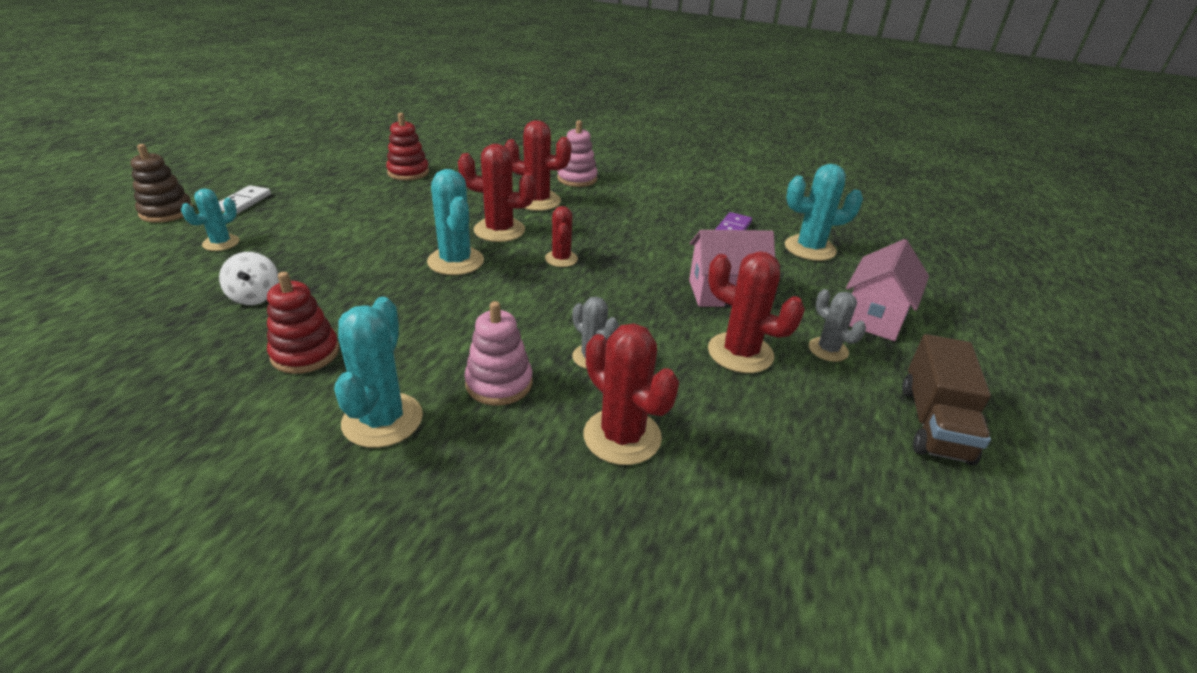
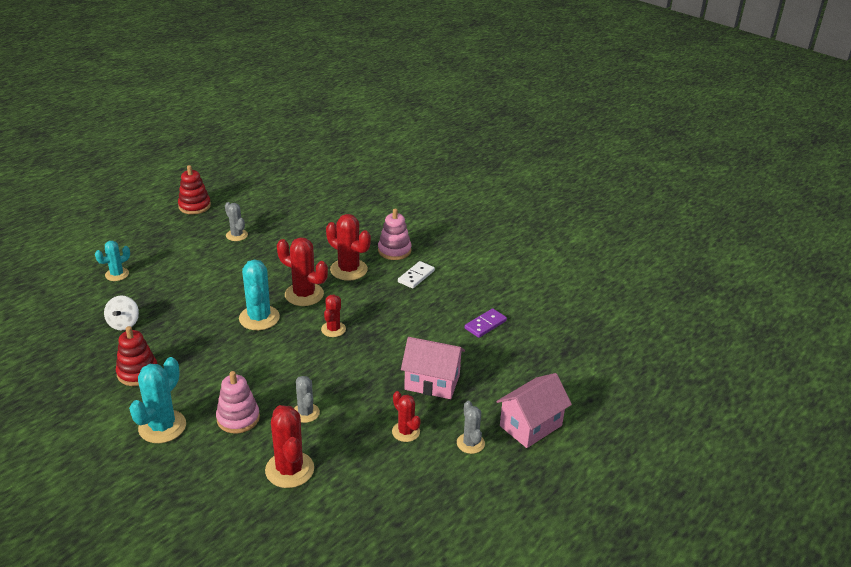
camera: 20 degrees right, 0 degrees up
brown stacking toy [130,144,193,223] -> none
white domino [219,185,271,214] -> white domino moved to [398,261,435,289]
red stacking toy [386,113,429,180] -> red stacking toy moved to [178,165,211,214]
red cactus [708,251,805,373] -> red cactus [392,391,421,442], size x0.61
turquoise cactus [785,164,863,261] -> none
brown truck [902,334,991,466] -> none
none -> grey cactus [225,202,248,241]

